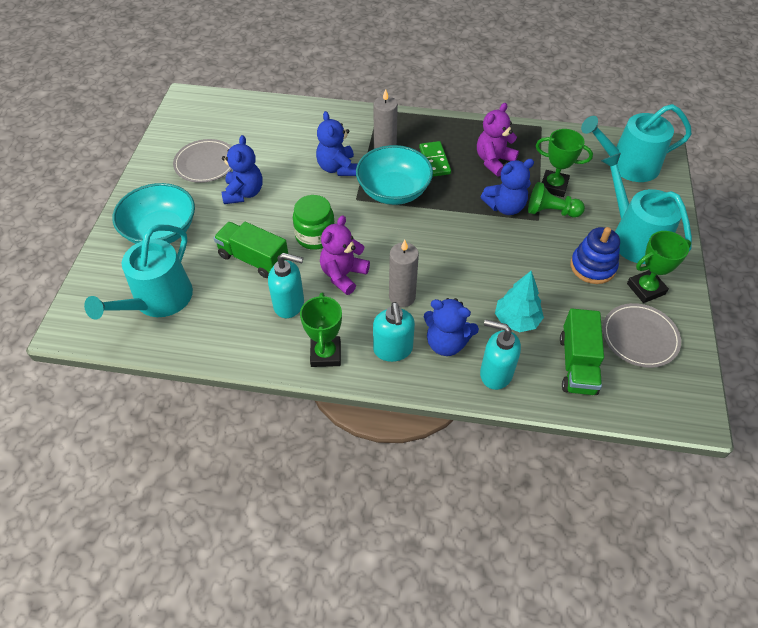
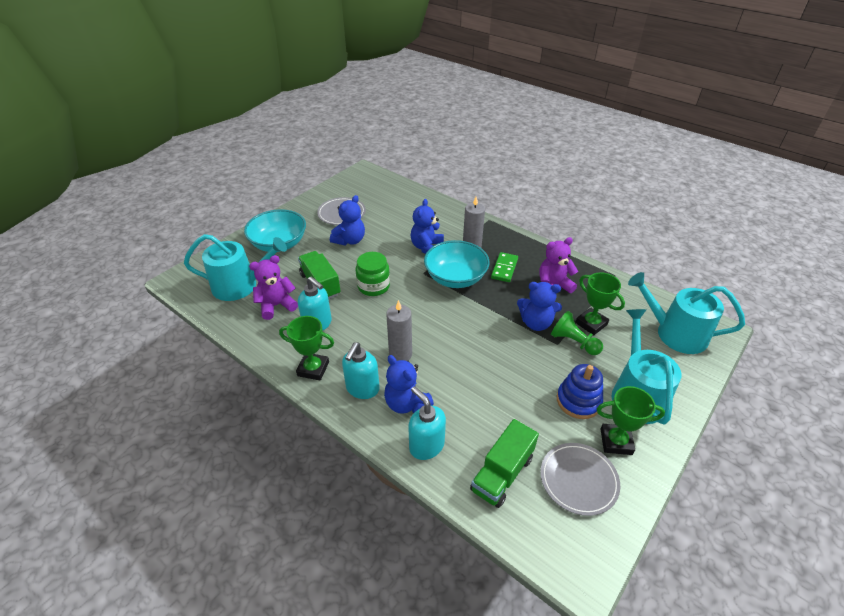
camera: 30 degrees right, 10 degrees down
turquoise watering can [84,224,193,319] -> turquoise watering can turned 150 degrees counterclockwise [184,234,287,301]
green trophy [300,292,342,367] -> green trophy turned 75 degrees clockwise [279,316,334,381]
purple teddy bear [320,215,370,295] -> purple teddy bear moved to [249,255,298,320]
turquoise tree [495,271,544,332] -> none

